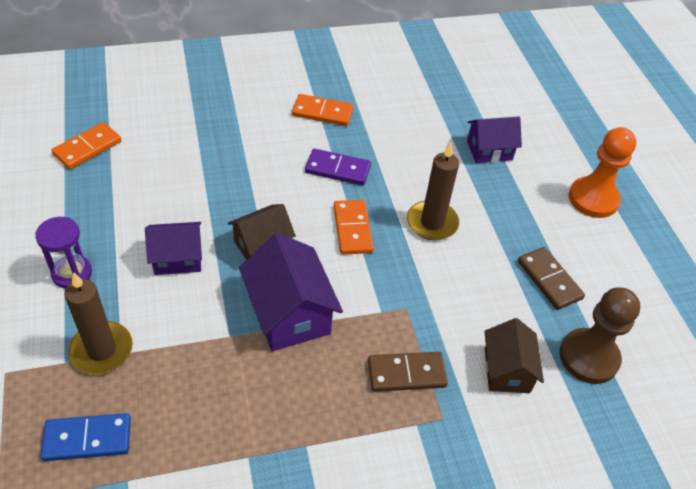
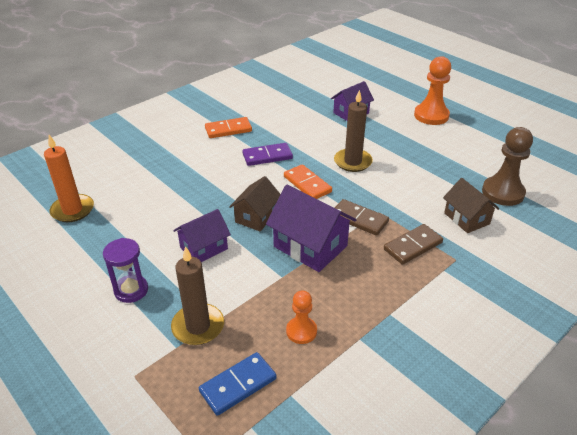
camera: 25 degrees left, 10 degrees down
orange domino [51,122,121,169] -> orange candle [44,135,94,222]
brown domino [518,247,585,310] -> brown domino moved to [335,199,389,236]
none -> orange pawn [286,290,317,344]

